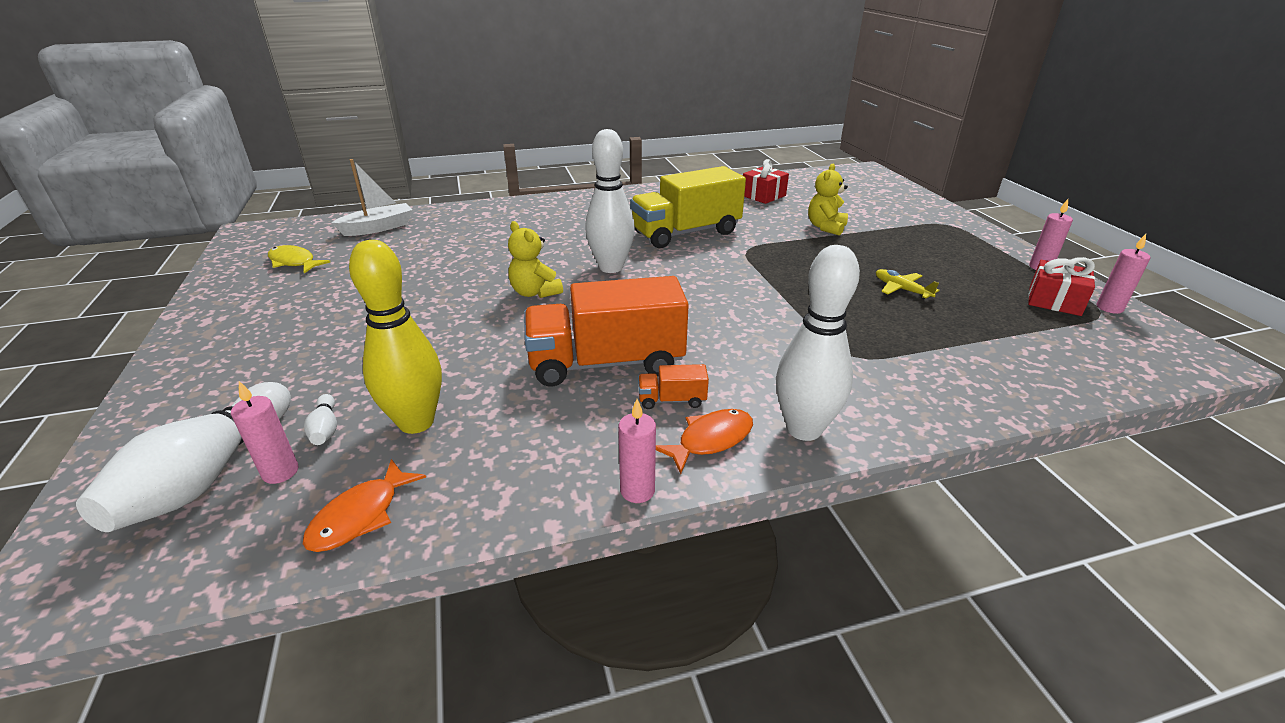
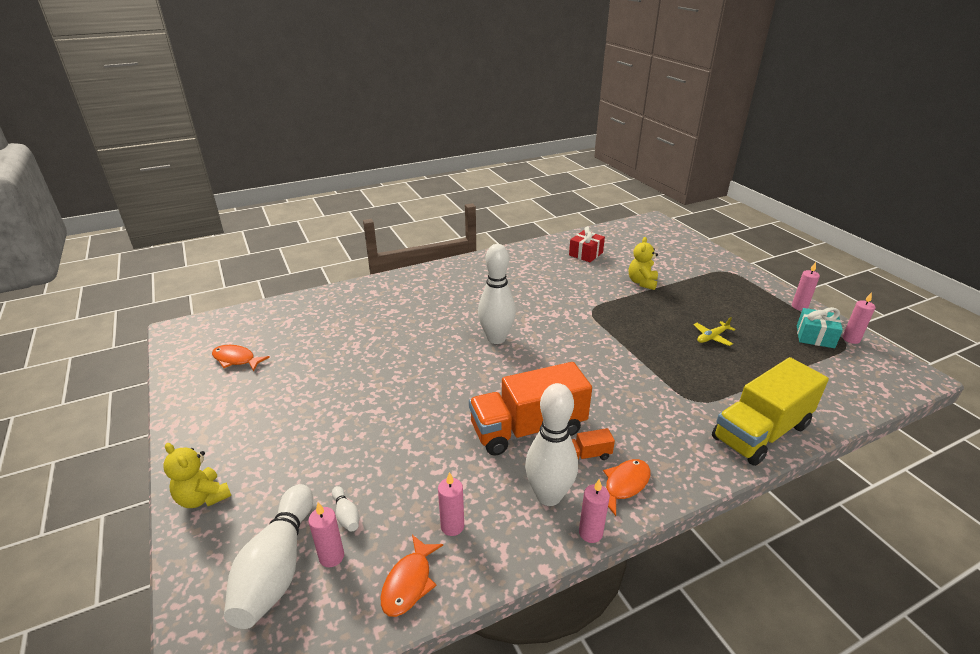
camera: 10 degrees left, 0 degrees up
yellow fish [268,245,330,273] -> orange fish [212,345,270,371]
white boat [332,159,413,236] -> none
yellow bowling pin [349,240,442,434] -> none
yellow teddy bear [508,221,563,298] -> yellow teddy bear moved to [163,443,231,508]
yellow truck [630,166,746,248] -> yellow truck moved to [712,357,829,466]
white bowling pin [776,245,860,441] -> white bowling pin moved to [525,383,578,506]
yellow plane [876,269,939,299] -> yellow plane turned 75 degrees counterclockwise [693,317,736,346]
red gift [1028,257,1095,316] -> turquoise gift [797,307,843,348]
none -> pink candle [438,472,464,536]

